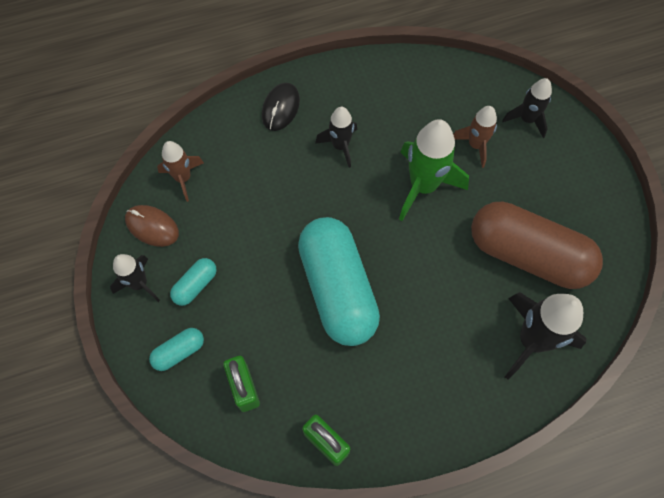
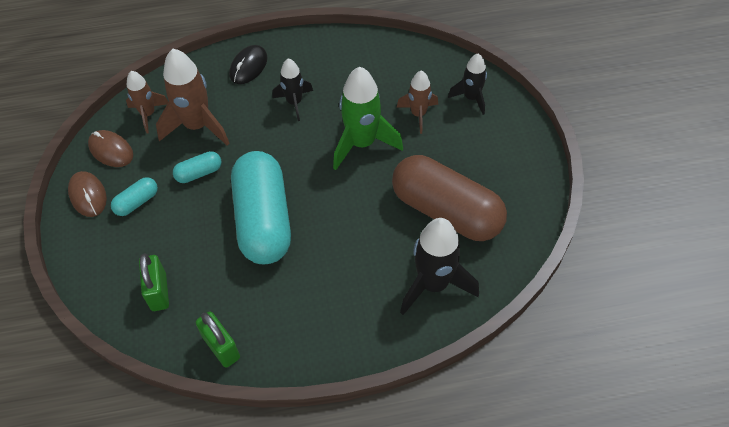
camera: 10 degrees right, 10 degrees down
black rocket [110,254,160,302] -> brown mouse [68,171,107,217]
turquoise capsule [149,328,204,371] -> turquoise capsule moved to [173,151,222,183]
none -> brown rocket [156,49,230,146]

